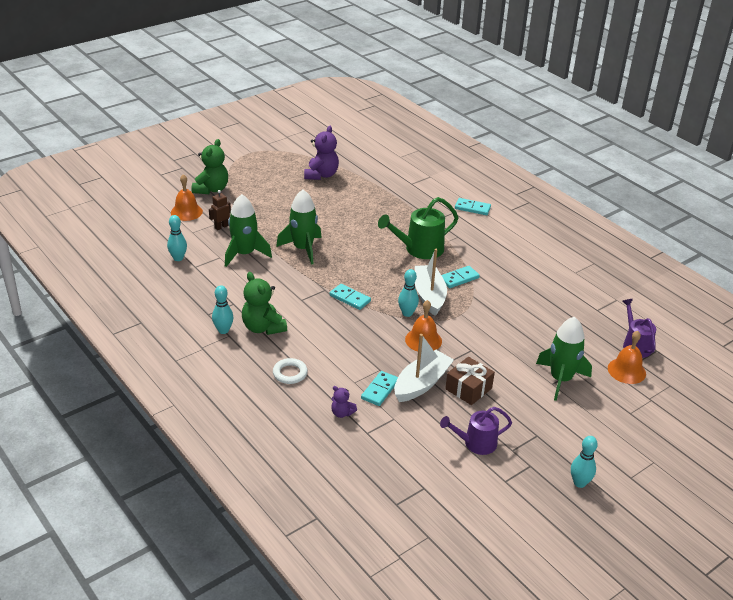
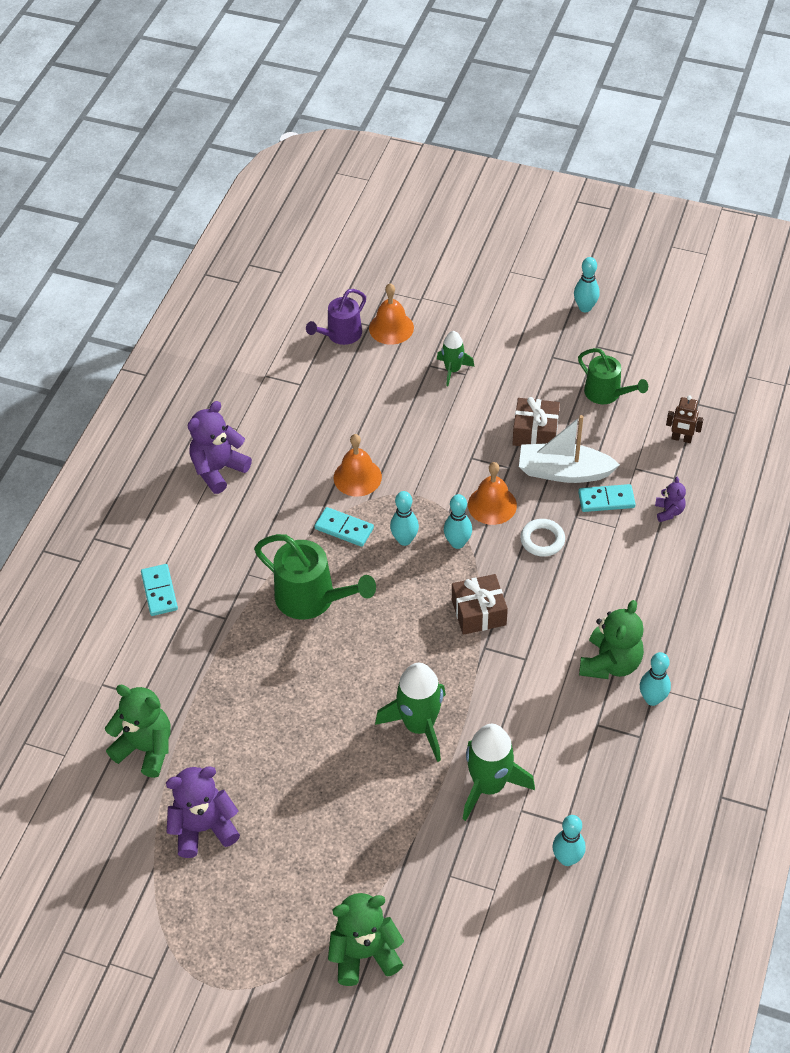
camera: 120 degrees left, 15 degrees up
orange bell [171,174,203,221] -> orange bell moved to [334,434,382,496]
brown robot [209,190,231,230] -> brown robot moved to [666,395,704,443]
white ring [273,358,308,384] -> white ring moved to [520,519,565,557]
turquoise domino [330,284,371,310] -> brown gift [452,574,508,635]
white boat [415,249,447,316] -> turquoise bowling pin [390,491,419,546]
purple watering can [440,407,512,455] -> green watering can [578,348,648,404]
green rocket [536,317,592,401] -> green rocket [437,331,474,386], size x0.59
none -> green teddy bear [105,685,171,778]
none -> purple teddy bear [188,401,252,494]

